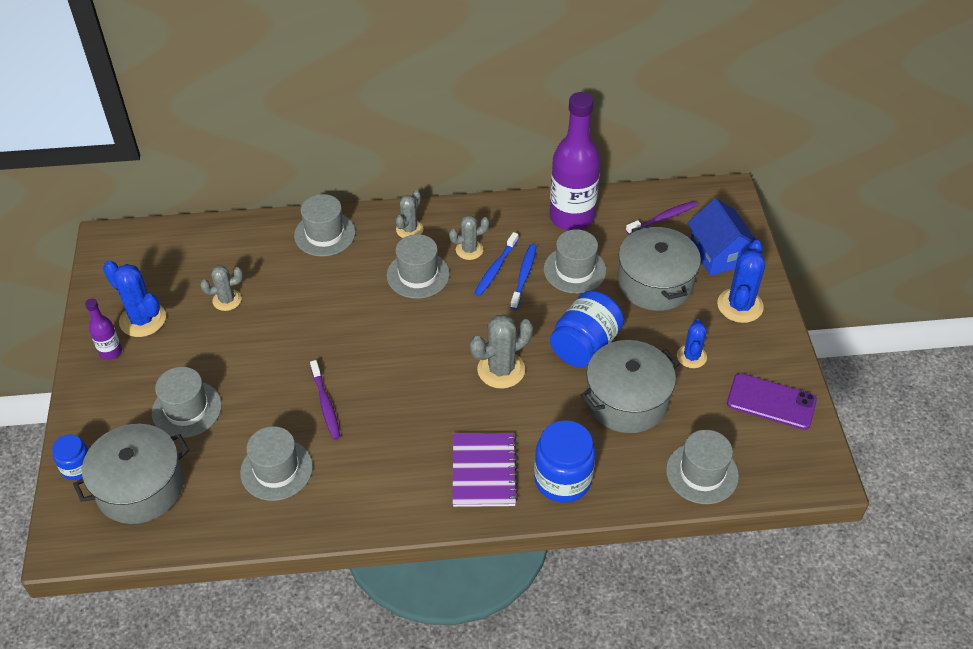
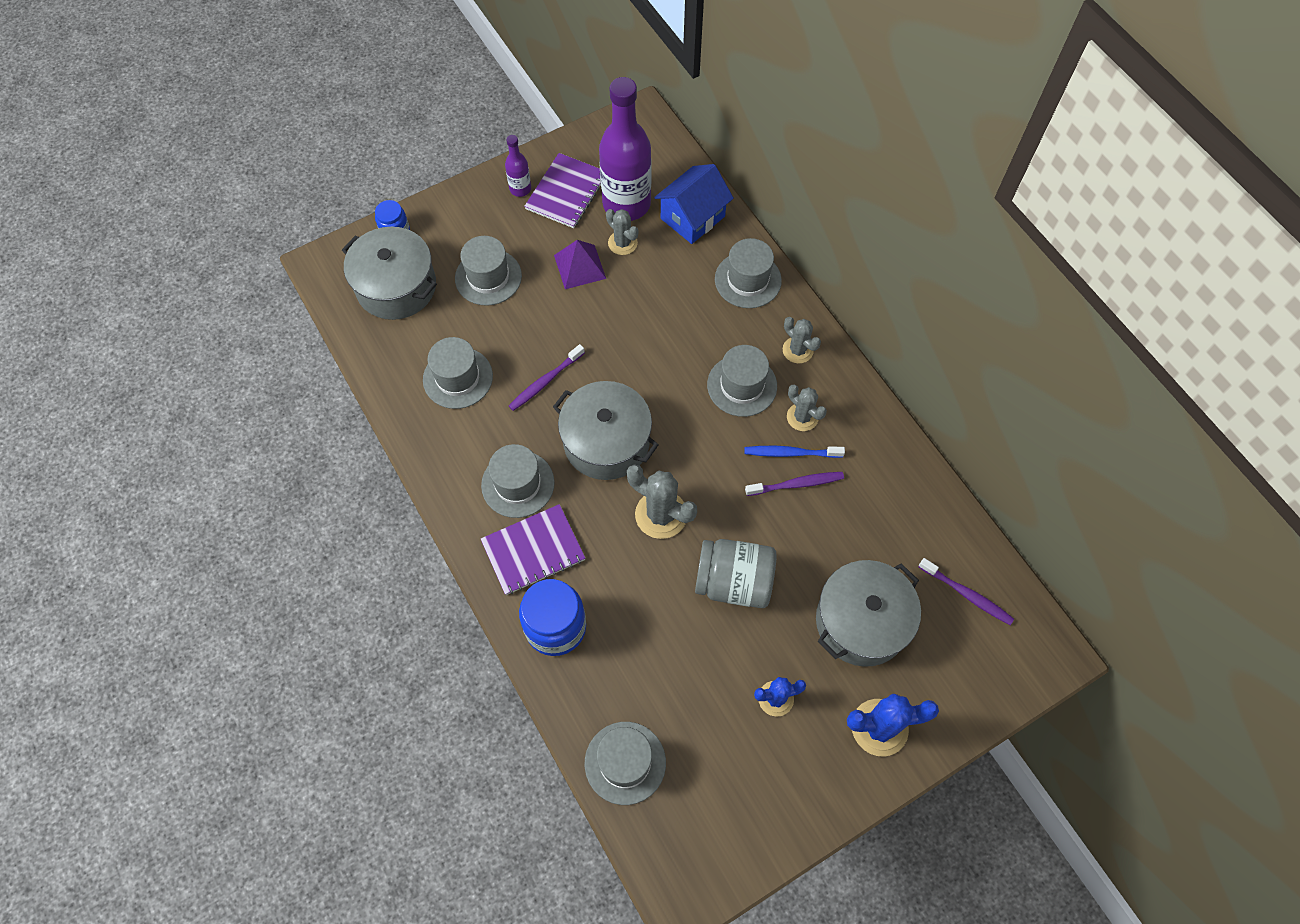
camera: 65 degrees right, 15 degrees up
blue cactus [103,260,166,337] -> purple notebook [524,153,601,228]
grey cactus [395,190,423,238] -> grey cactus turned 45 degrees clockwise [783,317,821,363]
blue toothbrush [510,244,537,309] -> purple toothbrush [745,472,844,496]
grey hat [544,229,606,294] -> grey hat moved to [481,444,555,518]
purple bottle [550,92,600,231] -> purple bottle moved to [599,77,651,221]
blue jar [550,291,624,367] -> grey jar [695,539,777,608]
grey pot [581,340,679,433] -> grey pot moved to [553,381,658,480]
blue house [687,198,756,276] -> blue house moved to [654,164,734,244]
purple phone [727,373,817,430] -> none
none -> purple pyramid [554,240,606,289]

